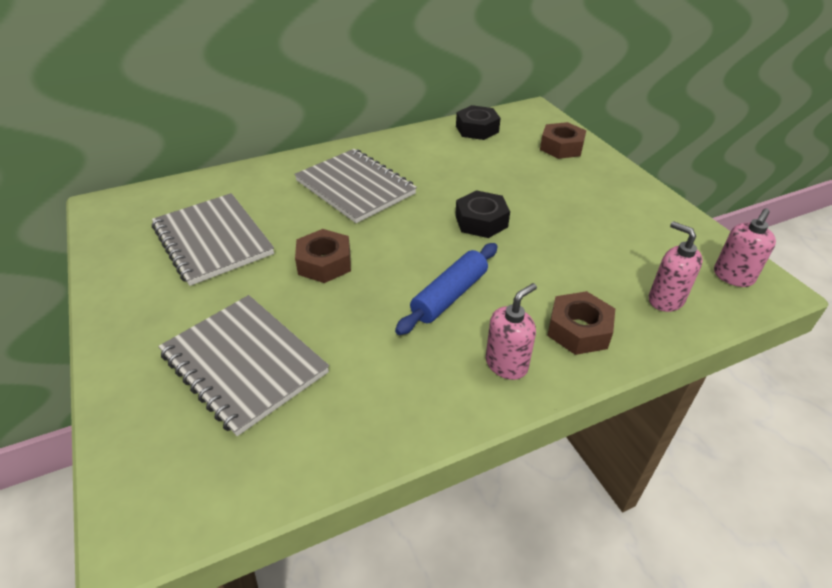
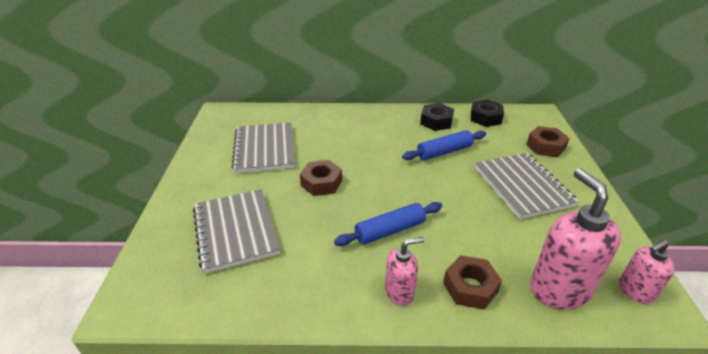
camera: 25 degrees right, 5 degrees down
grey notebook [294,149,417,223] -> grey notebook moved to [475,153,579,219]
black nut [455,190,510,238] -> black nut moved to [420,103,454,131]
pink soap dispenser [649,221,703,312] -> pink soap dispenser [530,168,621,310], size x1.79
none -> blue rolling pin [402,130,486,160]

